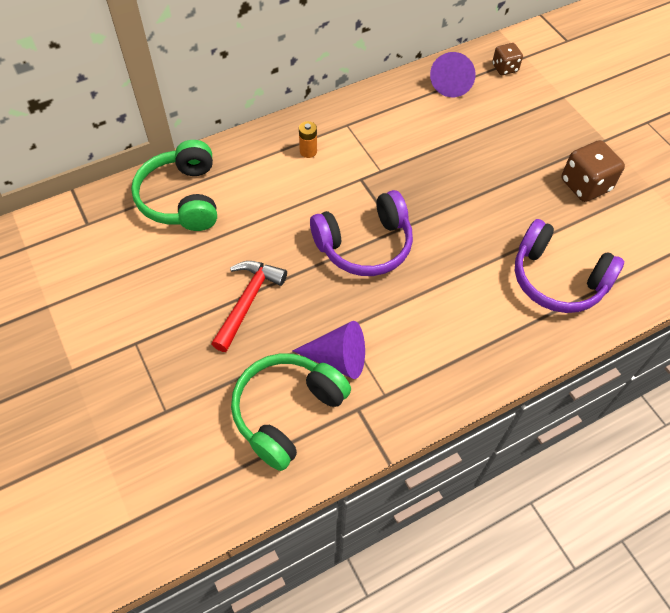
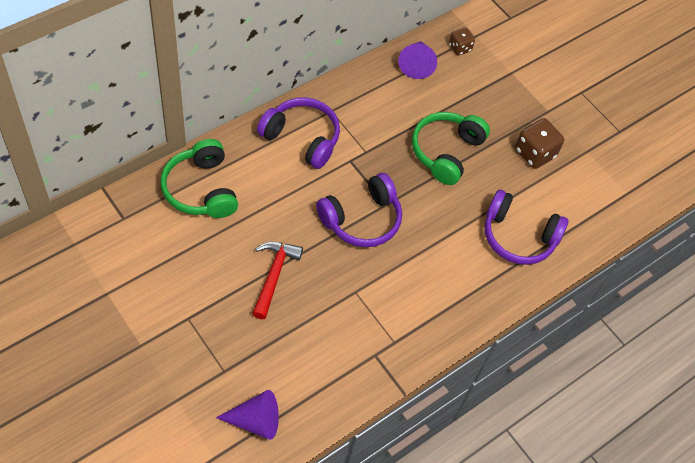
camera: 15 degrees left, 0 degrees up
green headphones [231,353,351,471] -> green headphones moved to [412,112,490,185]
purple cone [293,321,365,379] -> purple cone moved to [216,390,279,440]
orange battery [299,121,317,158] -> purple headphones [257,97,340,169]

